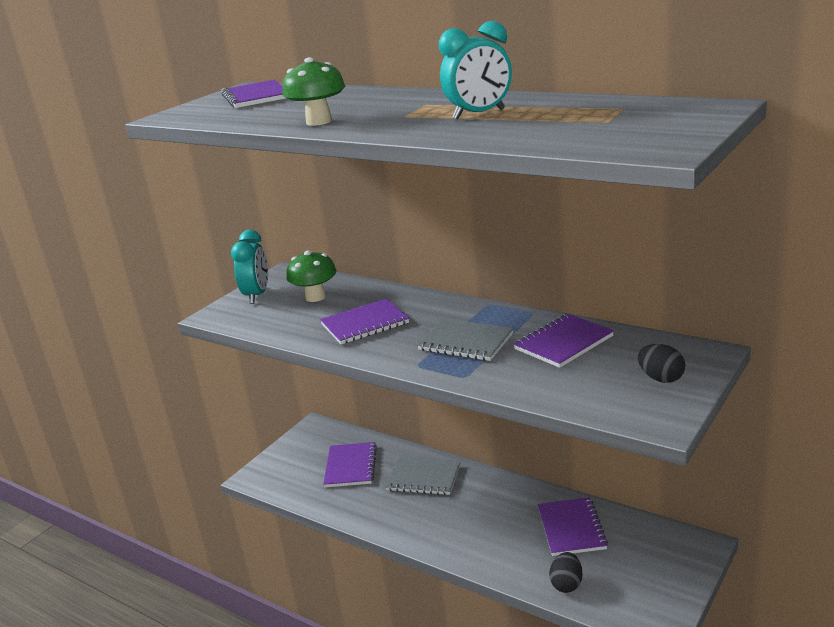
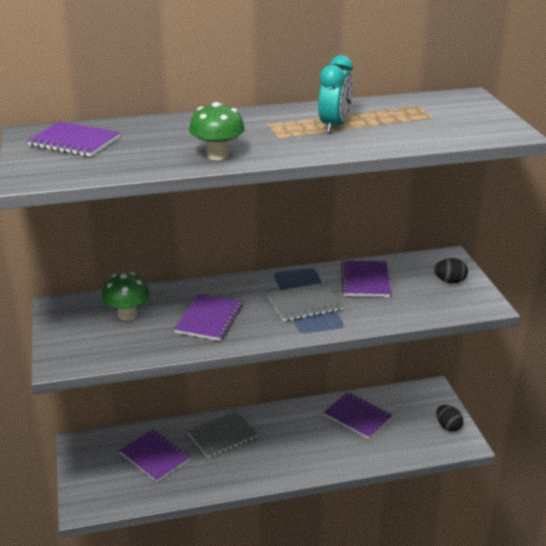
camera: 50 degrees left, 5 degrees up
turquoise clock [231,230,268,304] -> none
black egg [549,552,583,593] -> black egg moved to [436,405,463,432]

